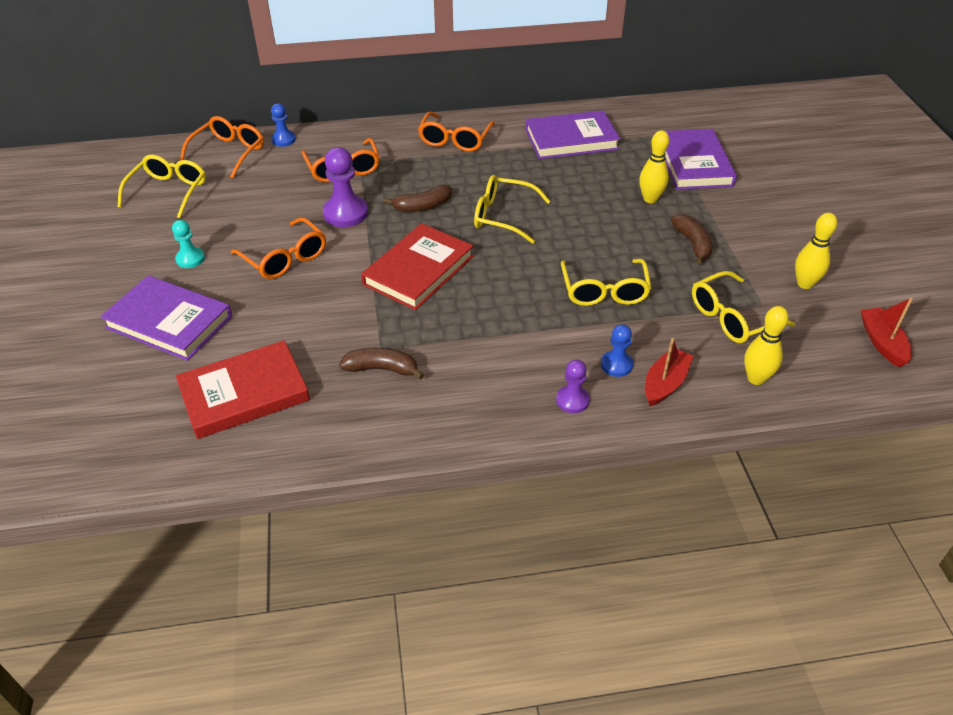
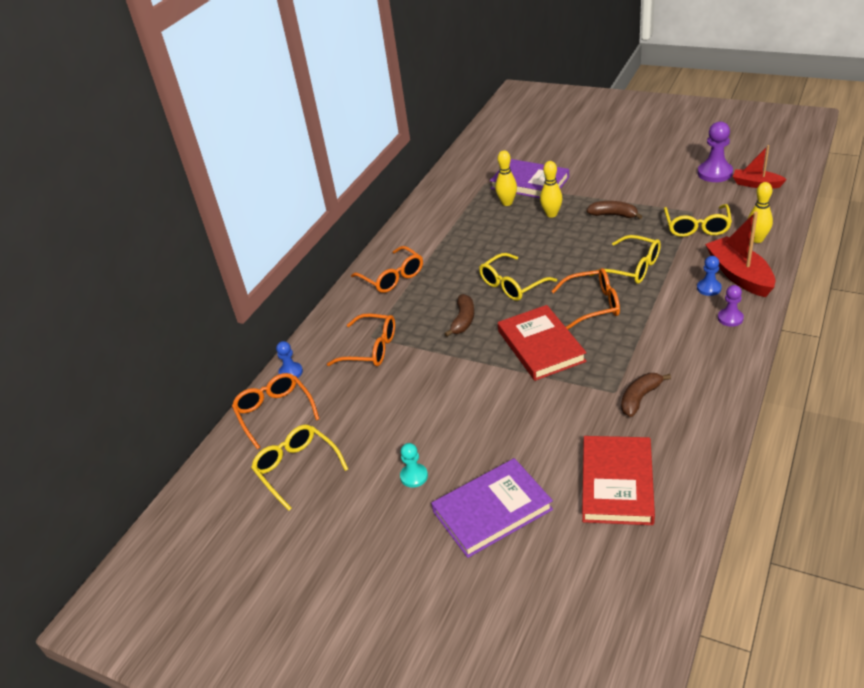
camera: 50 degrees left, 5 degrees down
orange glasses [231,217,326,279] -> orange glasses moved to [551,268,620,329]
purple pawn [323,147,368,227] -> purple pawn moved to [698,122,733,182]
purple book [525,110,620,159] -> none
red boat [645,338,694,406] -> red boat [705,211,775,297], size x1.60
yellow bowling pin [795,213,837,289] -> yellow bowling pin moved to [495,150,517,206]

